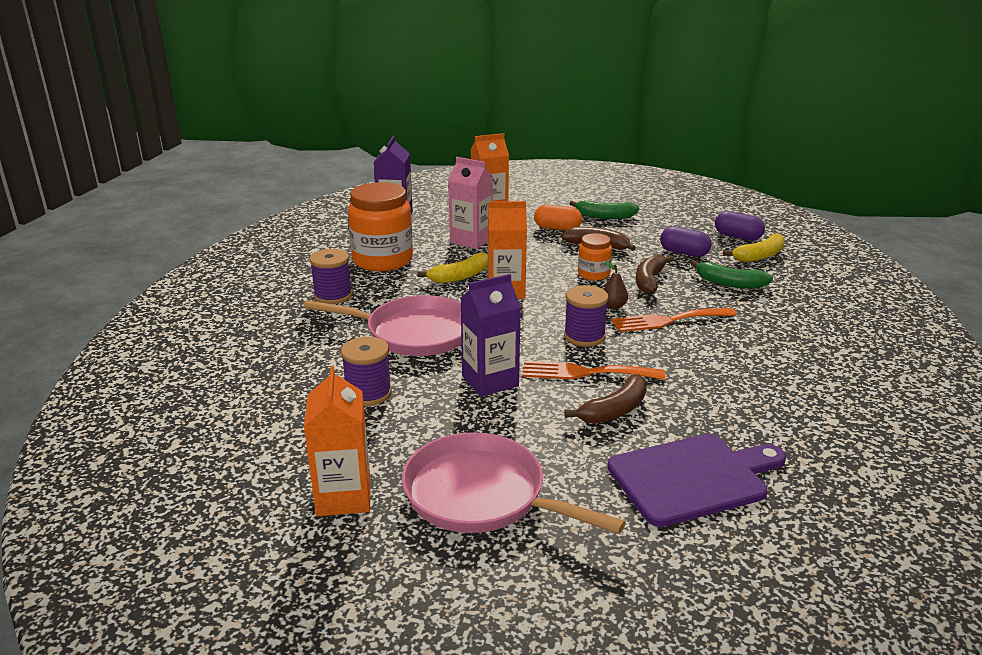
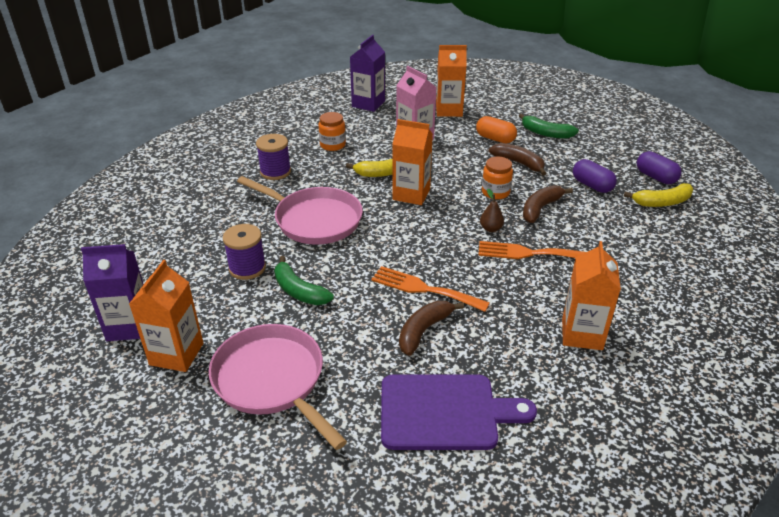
camera: 20 degrees right, 10 degrees up
orange jar [348,182,413,271] -> orange jar [318,112,346,151], size x0.52
purple carton [461,274,521,397] -> purple carton moved to [81,244,144,341]
purple spool [564,285,609,347] -> none
brown banana [564,374,647,424] -> brown banana turned 150 degrees clockwise [399,301,464,356]
green banana [690,260,773,289] -> green banana moved to [274,256,334,305]
none -> orange carton [562,241,621,350]

